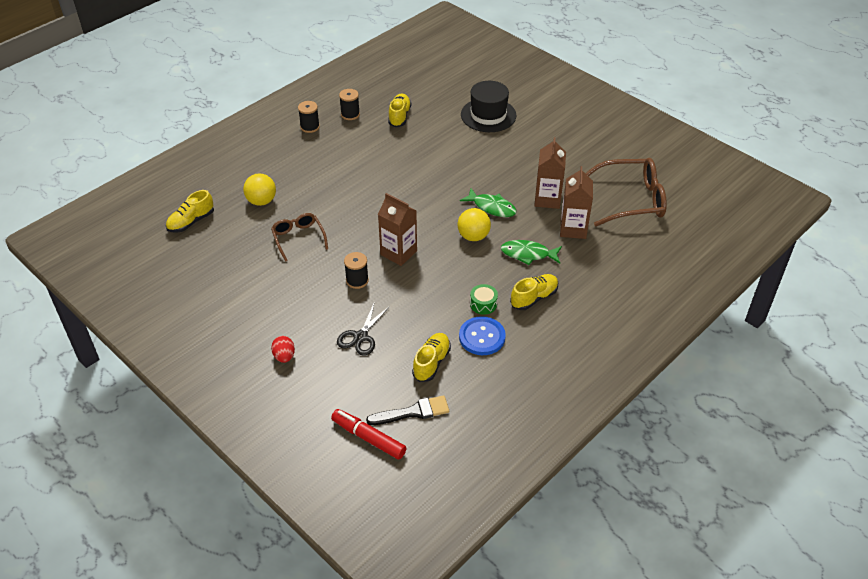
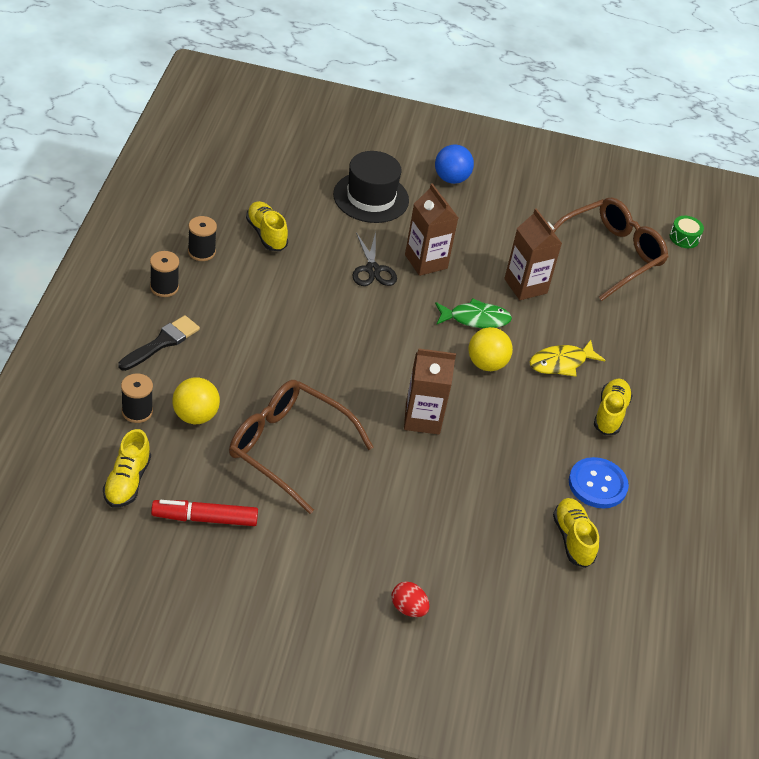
camera: 40 degrees left, 0 degrees up
brown glasses [271,213,328,262] -> brown glasses [229,380,373,514], size x1.72
red marker [331,409,406,460] -> red marker moved to [151,500,258,526]
black scissors [337,301,390,356] -> black scissors moved to [352,232,397,286]
black spool [344,252,369,289] -> black spool moved to [121,374,153,423]
black brush [366,396,449,425] -> black brush moved to [119,315,200,371]
green drum [470,284,498,315] -> green drum moved to [670,216,704,248]
green fish [501,240,562,265] -> yellow fish [530,340,605,377]
brown carton [560,166,593,239] -> brown carton moved to [405,183,458,276]
none -> blue ball [435,144,474,184]

